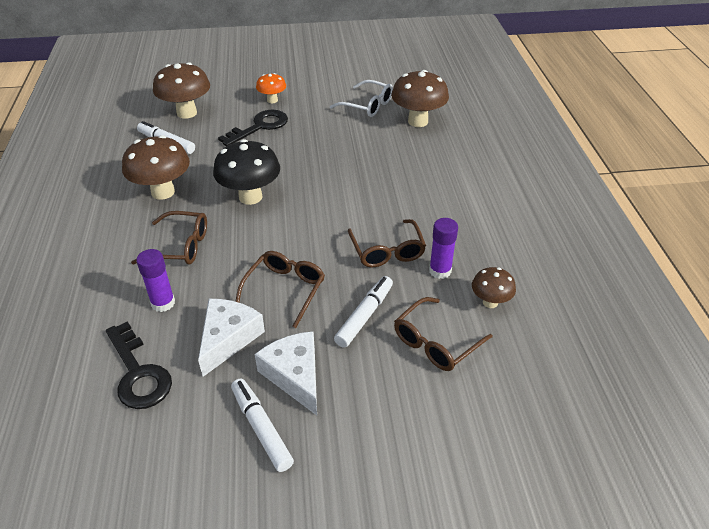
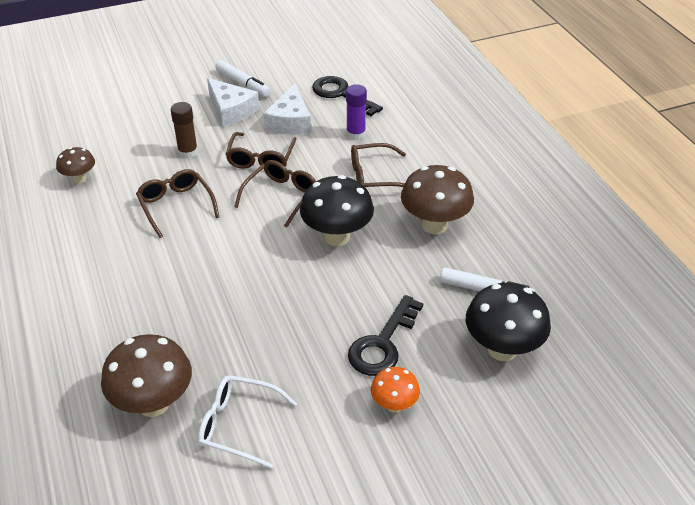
camera: 165 degrees right, 0 degrees up
brown mushroom [153,62,210,119] -> black mushroom [466,283,551,361]
white marker [334,276,393,348] -> brown glue stick [171,102,198,159]
brown glasses [394,297,492,371] -> brown glasses moved to [234,160,316,228]
purple glue stick [429,218,458,279] -> none

